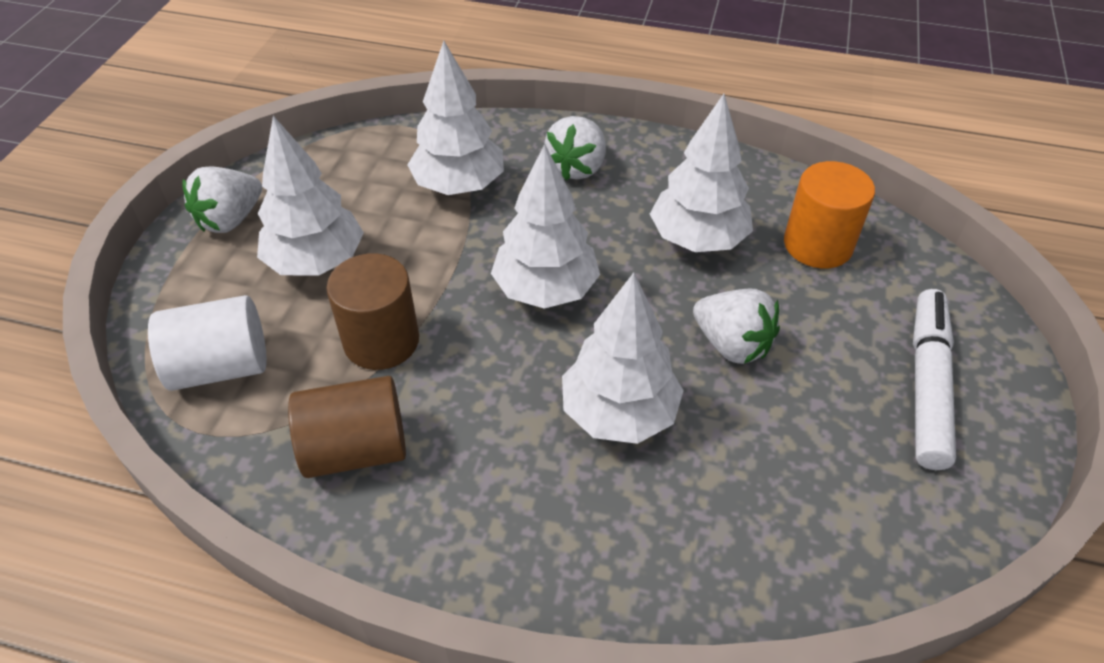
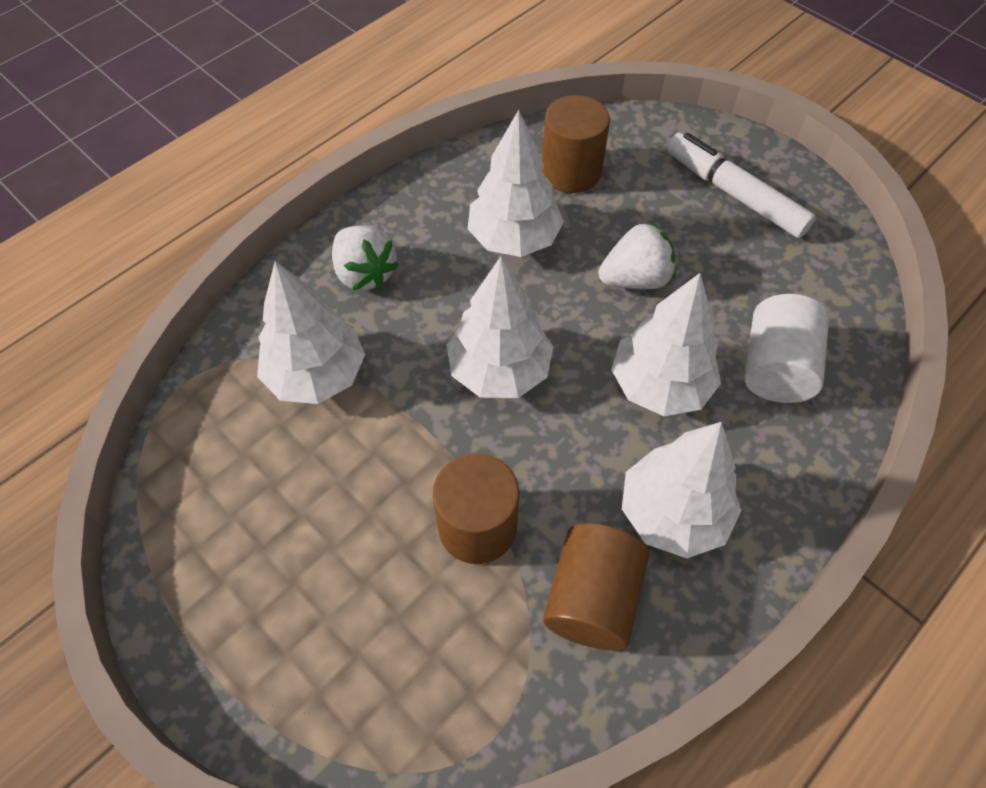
camera: 60 degrees left, 10 degrees up
white cylinder [148,295,267,391] -> white cylinder moved to [744,294,829,403]
white strawberry [182,166,262,233] -> none
white tree [257,116,364,276] -> white tree moved to [622,422,742,558]
orange cylinder [784,161,875,269] -> brown cylinder [542,95,610,193]

